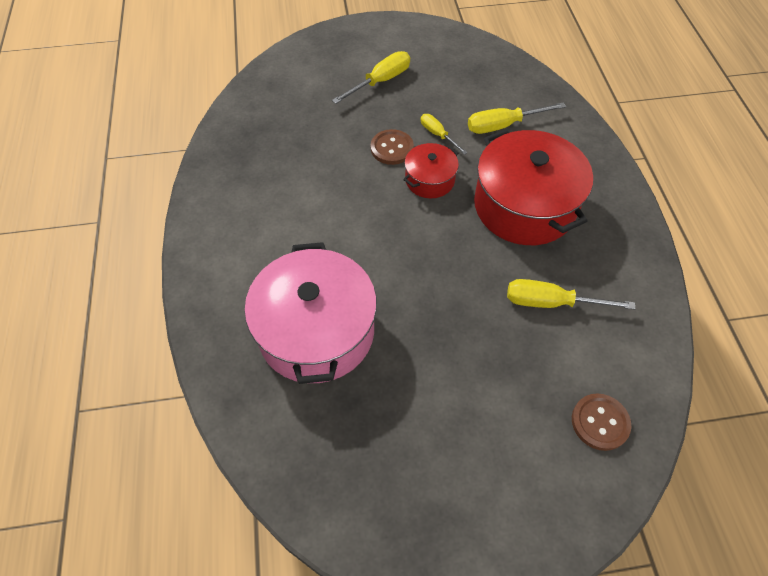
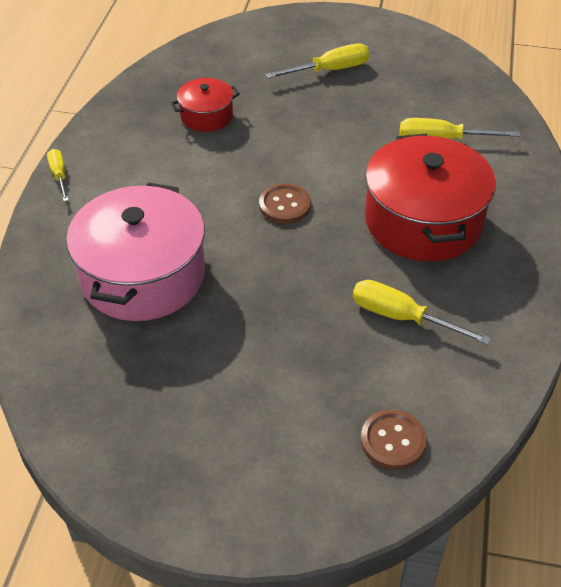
camera: 20 degrees right, 10 degrees down
brown button [371,129,414,165] -> brown button moved to [259,183,311,224]
red pot [403,143,459,198] -> red pot moved to [171,78,240,132]
yellow screwdriver [421,114,468,155] -> yellow screwdriver moved to [47,149,69,202]

